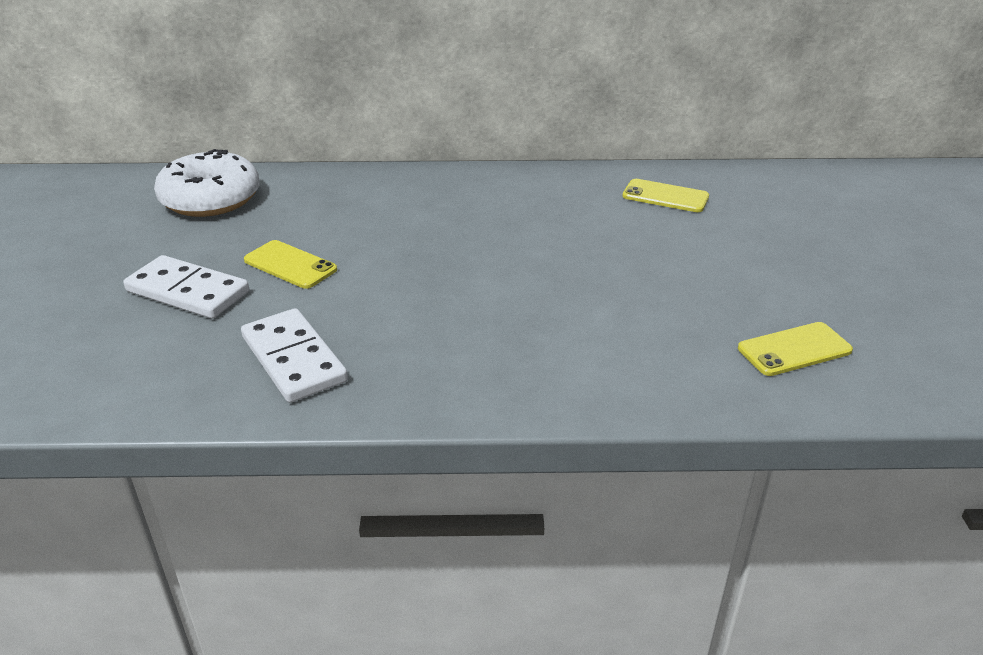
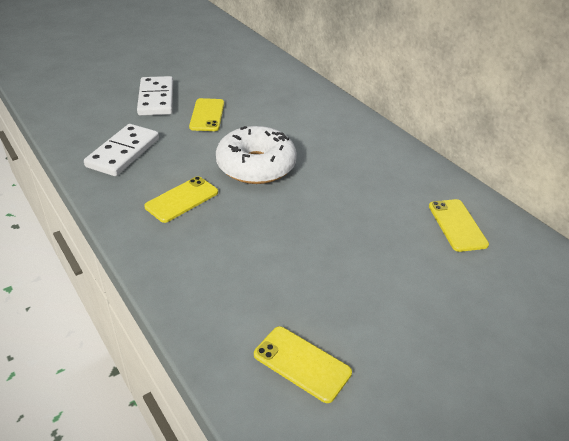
camera: 55 degrees right, 5 degrees up
white donut [154,149,260,217] -> white donut moved to [216,126,297,184]
none -> yellow phone [144,176,218,223]

